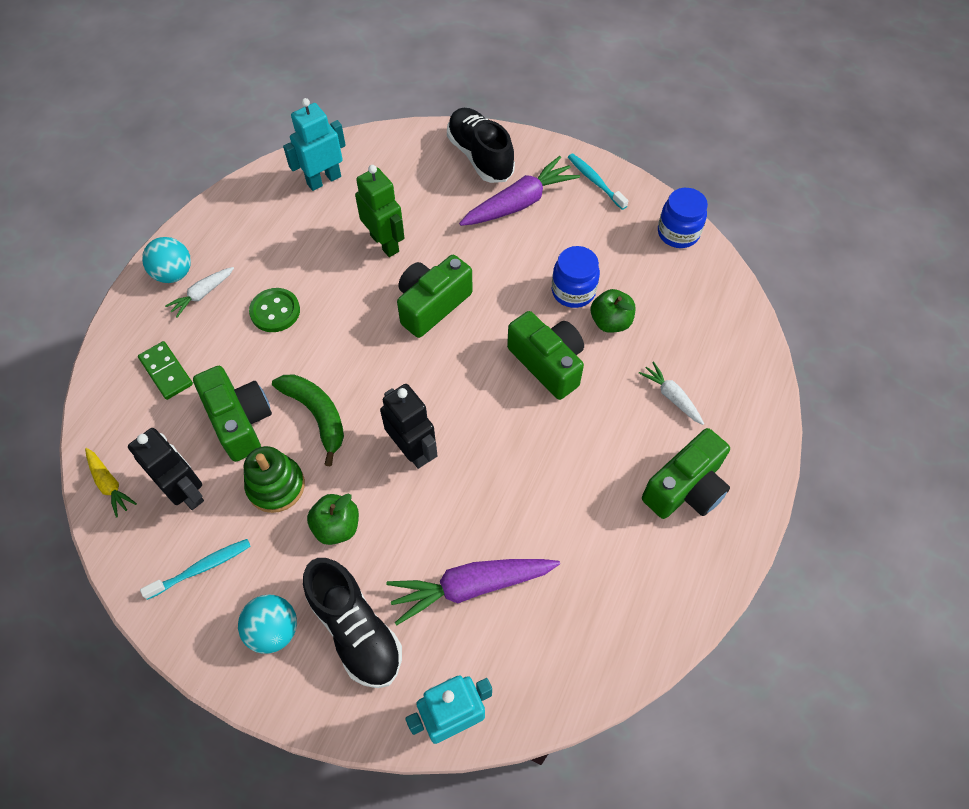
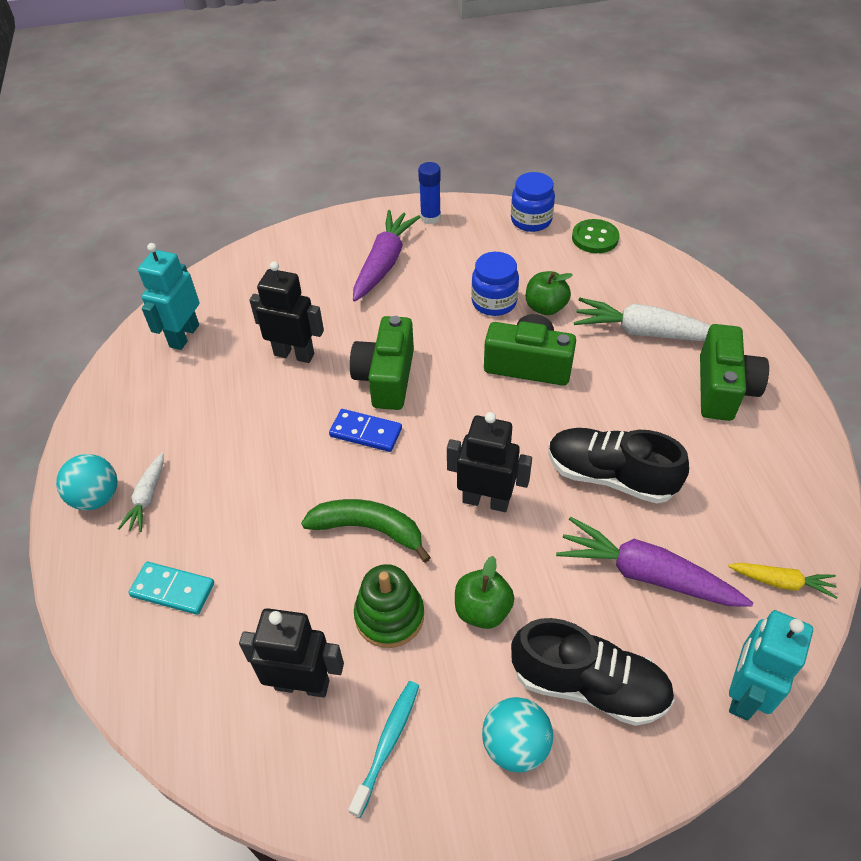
camera: 35 degrees left, 10 degrees down
yellow carrot [85,448,137,517] -> yellow carrot moved to [728,563,838,599]
green domino [138,341,193,400] -> turquoise domino [129,562,214,615]
green camera [193,366,272,462] -> none
green button [249,288,300,332] -> green button moved to [572,219,619,253]
green robot [355,165,404,257] -> black robot [250,261,324,363]
purple carrot [386,559,560,626] -> purple carrot turned 75 degrees clockwise [556,517,753,607]
black shoe [447,108,515,183] -> black shoe moved to [549,428,689,504]
turquoise toothbrush [568,154,628,210] -> blue glue stick [418,162,441,224]
white carrot [639,362,704,425] -> white carrot [574,298,711,341], size x1.86
none -> blue domino [329,409,402,452]

